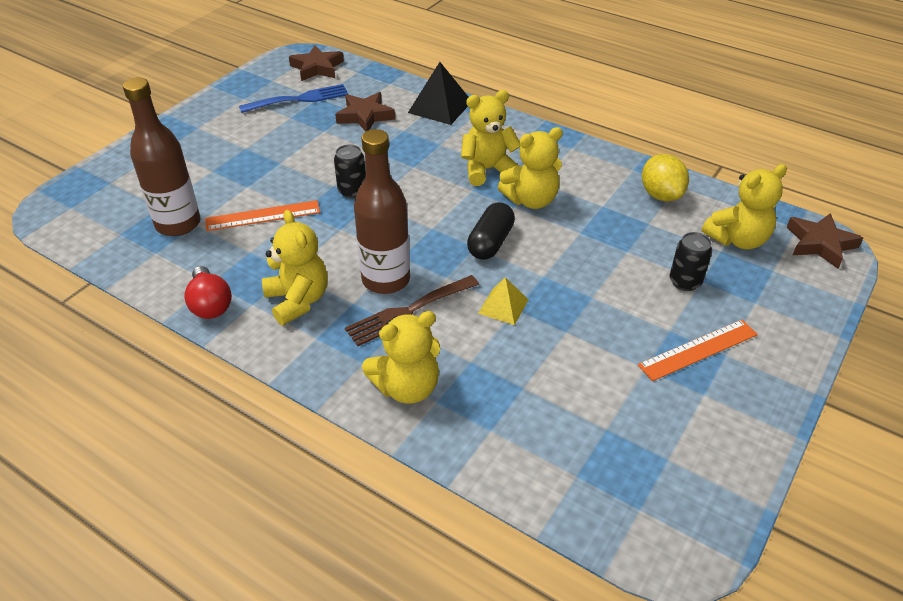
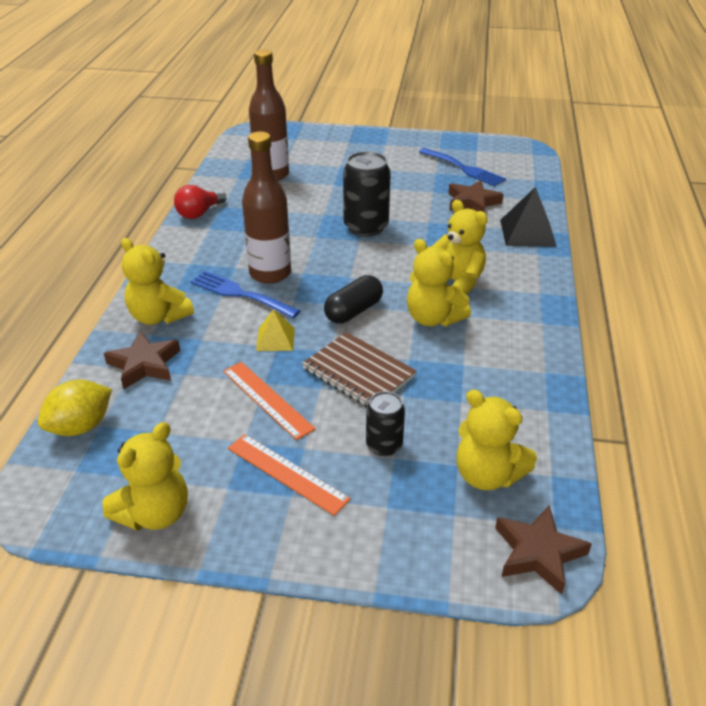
camera: 65 degrees right, 5 degrees down
orange ruler [205,200,320,231] -> orange ruler moved to [223,362,316,440]
yellow teddy bear [262,210,328,326] -> yellow teddy bear moved to [102,422,188,531]
brown star [289,45,344,81] -> brown star moved to [104,331,180,389]
black can [334,144,366,198] -> black can [343,151,391,237], size x1.71
brown fork [345,275,479,346] -> blue fork [190,271,301,318]
black capsule [467,202,515,260] -> black capsule turned 45 degrees counterclockwise [324,275,383,323]
yellow lemon [642,154,689,201] -> yellow lemon moved to [38,380,112,436]
none -> brown notebook [302,332,417,407]

